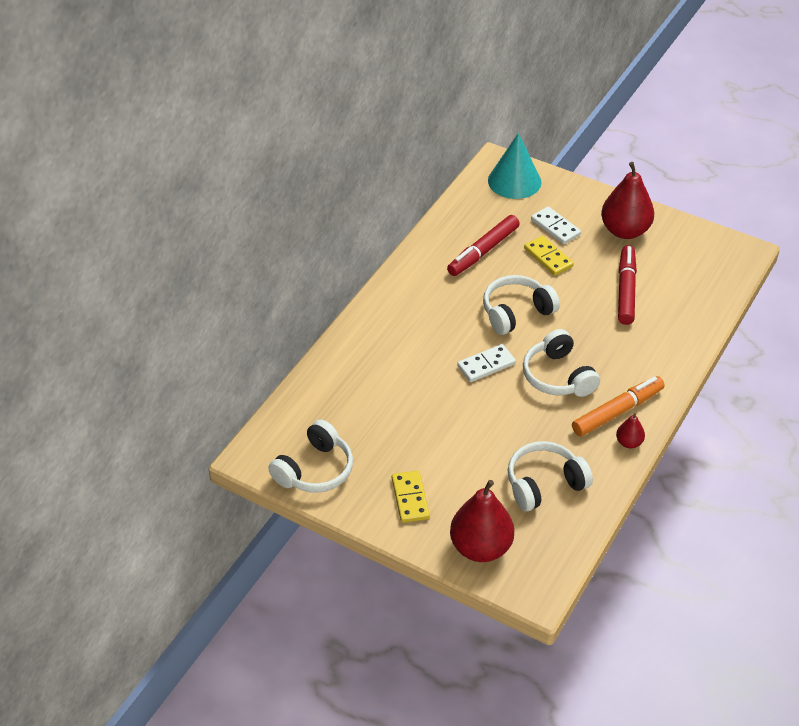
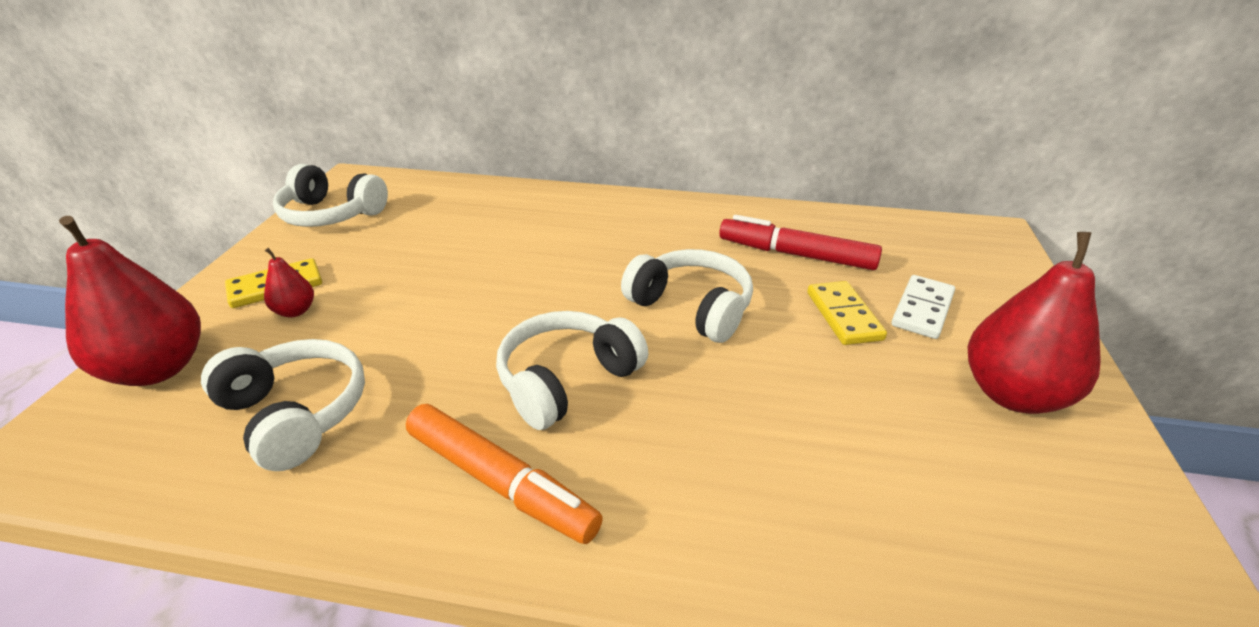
camera: 70 degrees right, 10 degrees down
white domino [457,344,516,382] -> none
turquoise cone [488,133,541,199] -> none
yellow domino [524,236,574,276] -> yellow domino turned 45 degrees counterclockwise [807,281,887,345]
red pear [616,413,645,448] -> red pear moved to [264,248,314,318]
red marker [618,245,637,325] -> none

